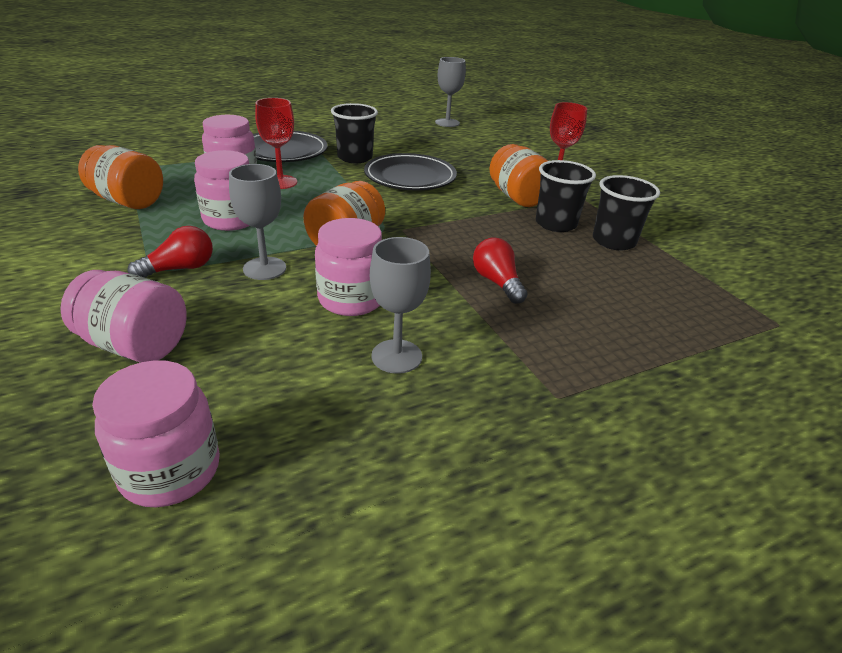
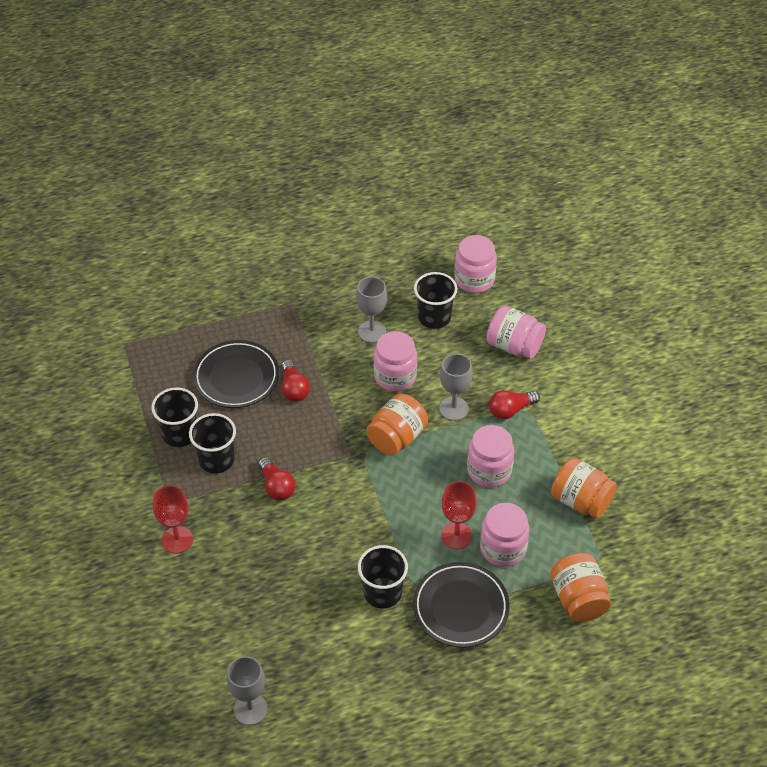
camera: 170 degrees left, 15 degrees up
black plate [364,153,457,190] -> black plate moved to [193,340,279,408]
orange jar [489,144,548,207] -> orange jar moved to [550,553,611,622]
none -> red light bulb [258,457,295,501]
none -> black cup [414,272,458,329]

